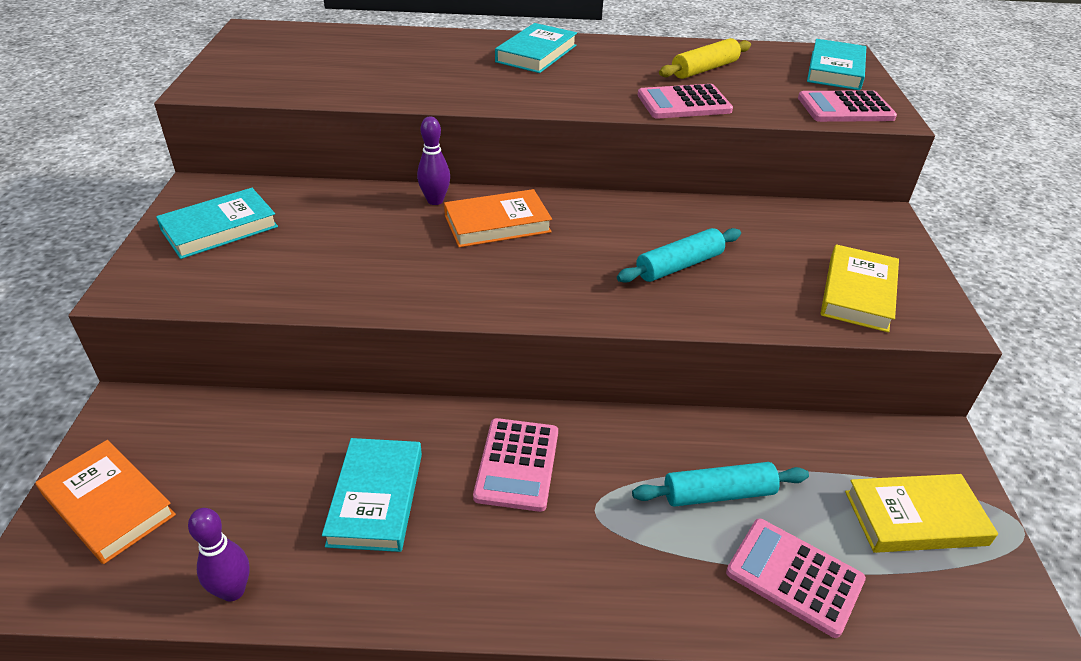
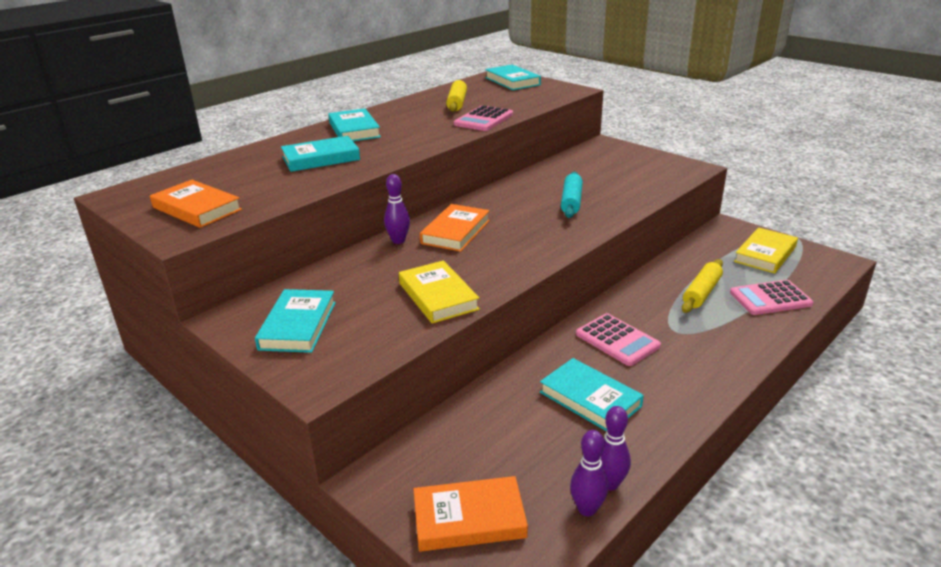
camera: 45 degrees left, 10 degrees down
turquoise rolling pin [632,462,809,507] -> yellow rolling pin [682,259,723,313]
pink calculator [798,90,897,122] -> none
yellow book [821,244,899,332] -> yellow book moved to [399,260,480,324]
none -> orange book [150,180,242,228]
none -> turquoise book [281,136,360,172]
none -> purple bowling pin [570,430,608,516]

